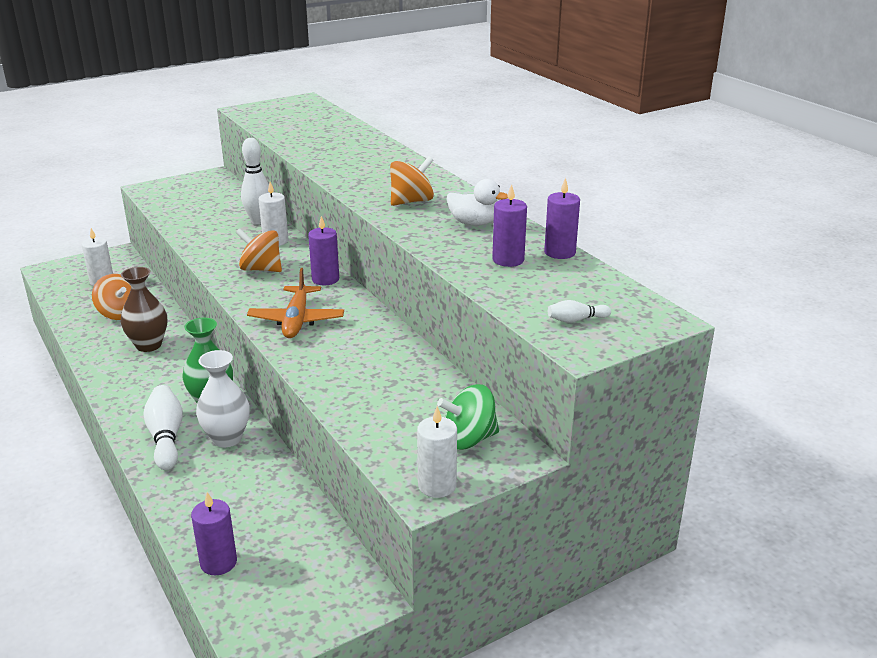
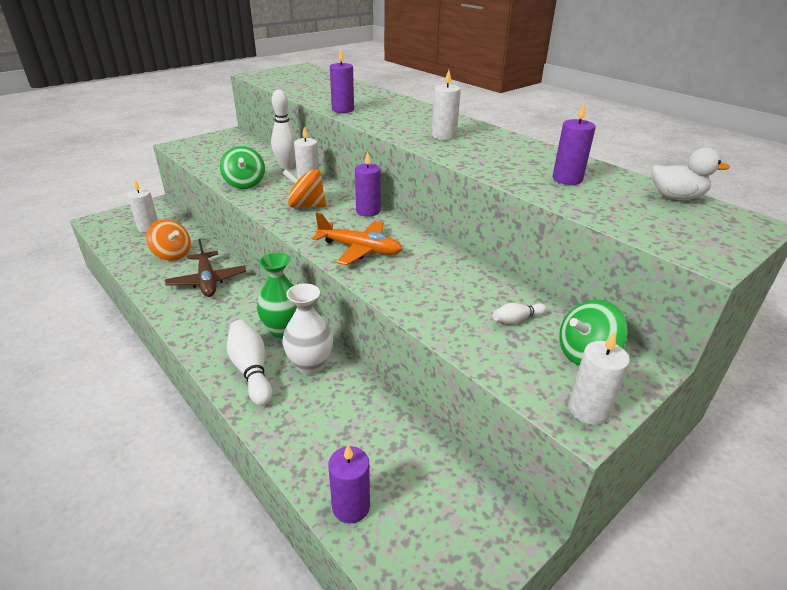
camera: 10 degrees left, 5 degrees up
brown vase [121,267,167,352] -> brown plane [165,239,246,297]
orange plane [247,268,344,338] -> orange plane turned 60 degrees counterclockwise [312,213,402,265]
orange spinning top [390,156,434,206] -> white candle [432,70,461,140]
white duck [447,179,508,226] -> white duck moved to [652,148,730,200]
purple candle [544,177,580,259] -> purple candle moved to [330,49,354,113]
white bowling pin [548,300,611,323] -> white bowling pin moved to [493,303,547,324]
none -> green spinning top [220,146,265,189]

